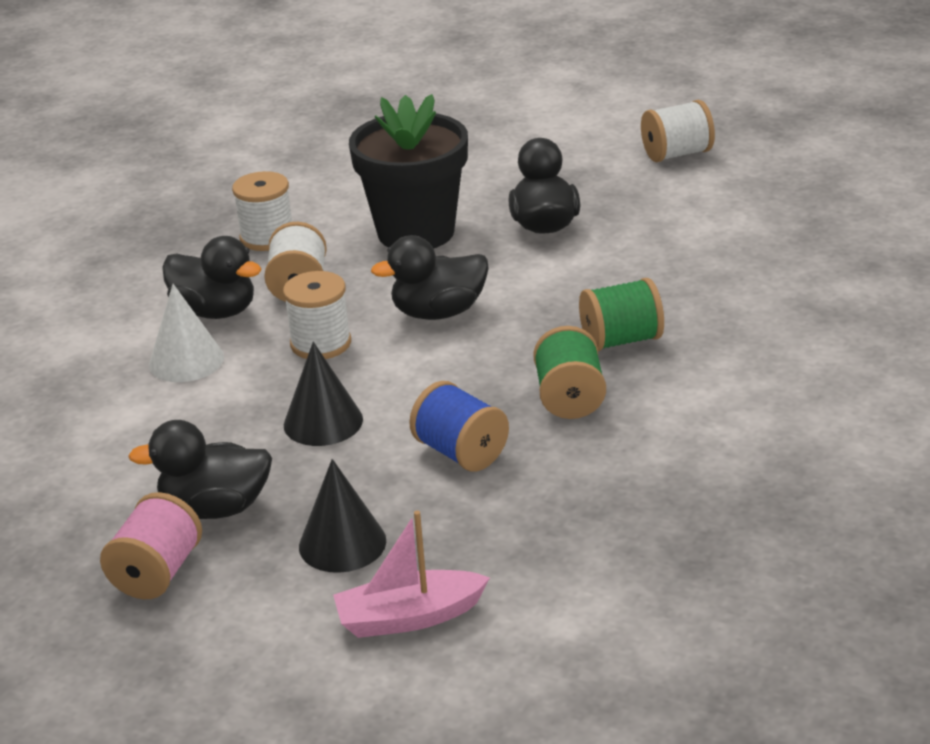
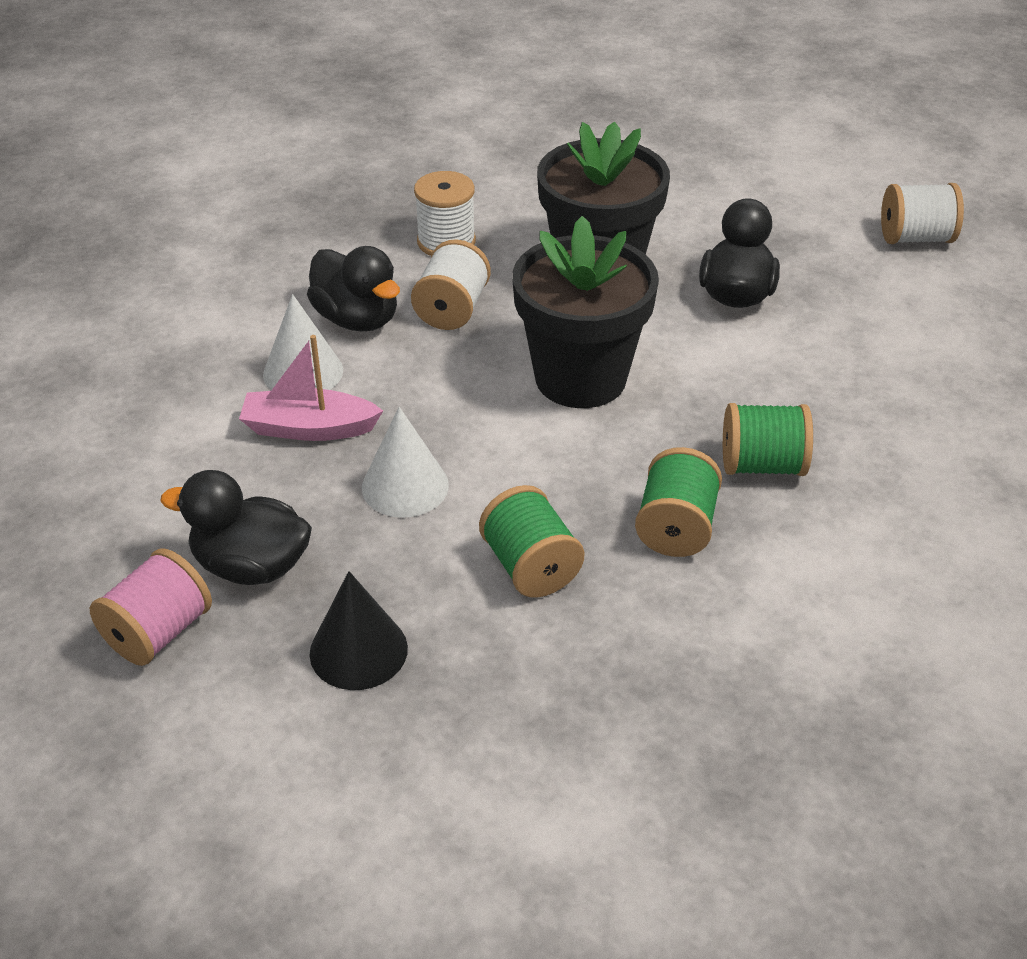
camera: 15 degrees right, 10 degrees up
white spool [283,271,351,359] -> none
black cone [284,342,363,446] -> white cone [362,407,449,518]
pink boat [333,511,490,638] -> pink boat moved to [239,335,383,441]
black duck [371,235,489,320] -> black flower pot [512,216,659,408]
blue spool [409,381,509,471] -> green spool [479,485,584,598]

